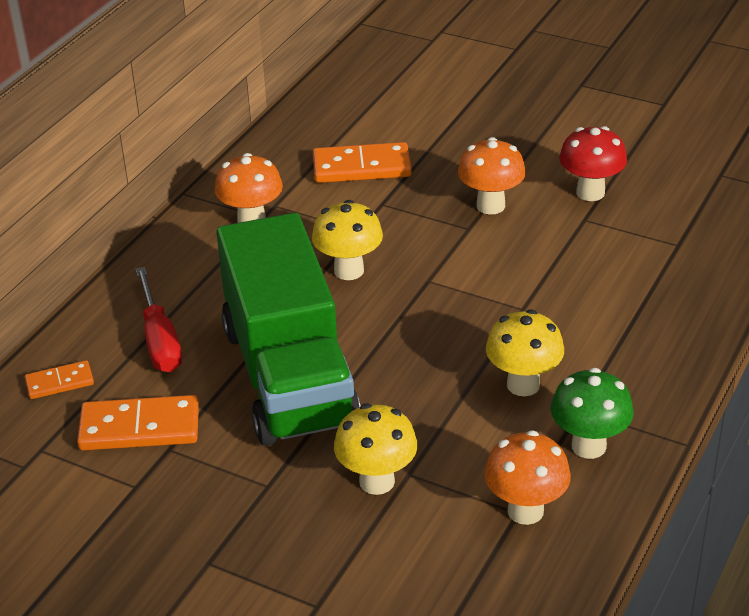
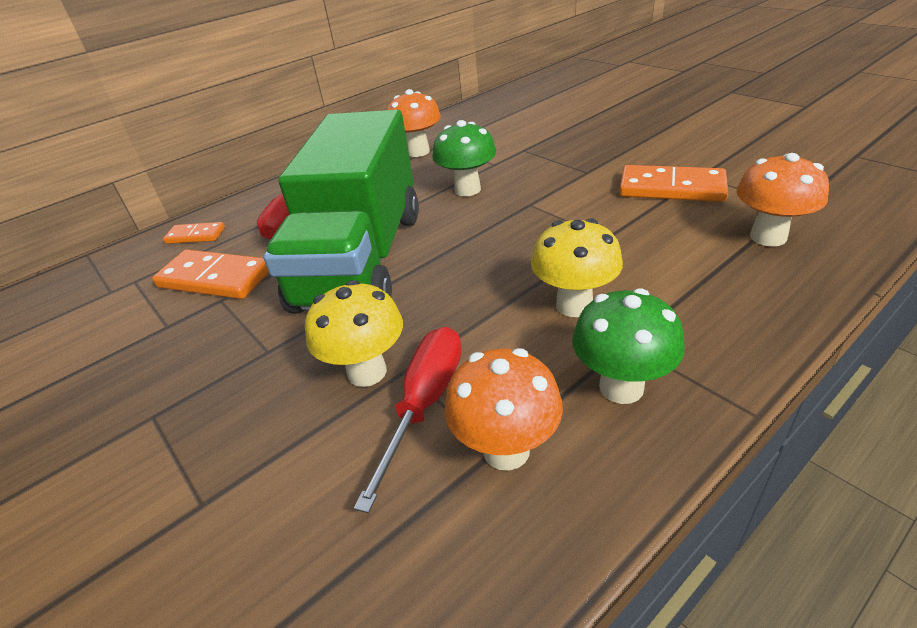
camera: 25 degrees right, 0 degrees up
yellow mushroom [312,200,383,280] -> green mushroom [432,120,496,196]
orange domino [313,142,411,183] -> orange domino moved to [619,165,728,202]
orange mushroom [458,137,526,215] -> orange mushroom moved to [736,153,829,247]
red mushroom [559,126,627,201] -> none
none -> red screwdriver [354,327,462,513]

